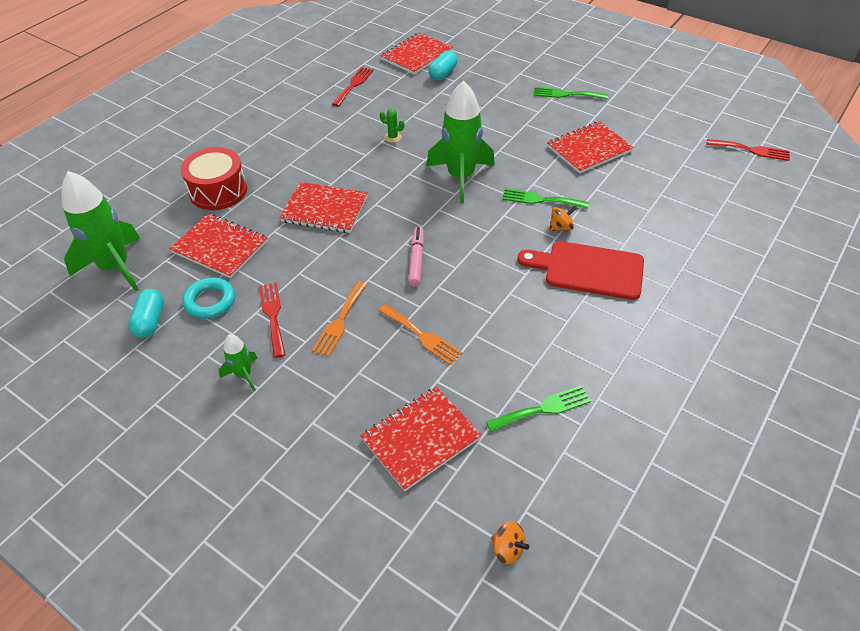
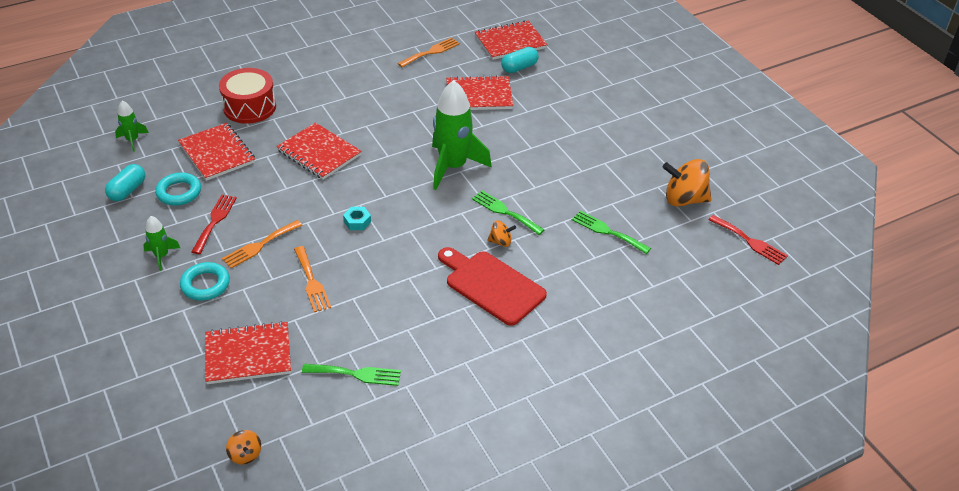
camera: 25 degrees right, 5 degrees down
green rocket [61,171,141,292] -> green rocket [115,101,149,152], size x0.48
red fork [332,67,374,106] -> orange fork [397,37,460,67]
green cactus [380,109,404,143] -> none
pink marker [408,226,424,287] -> turquoise nut [343,207,371,230]
green fork [534,87,608,99] -> green fork moved to [572,210,651,254]
red notebook [547,121,634,174] -> red notebook moved to [446,75,513,110]
none -> turquoise ring [180,262,230,301]
none -> orange spinning top [663,159,711,207]

